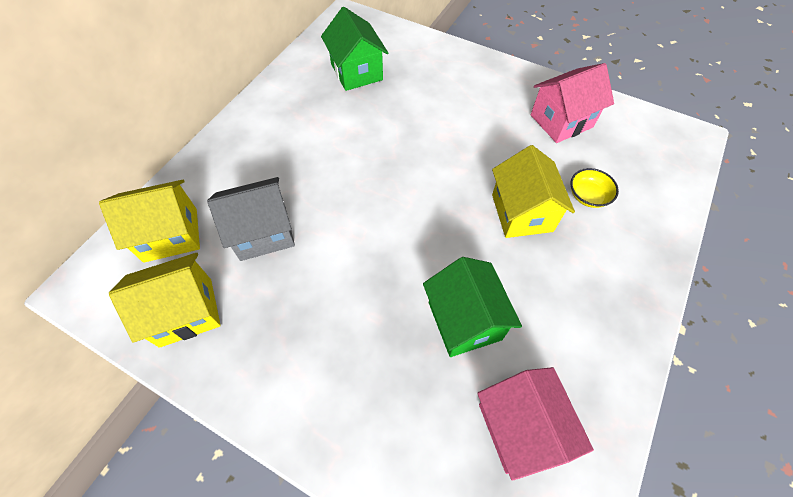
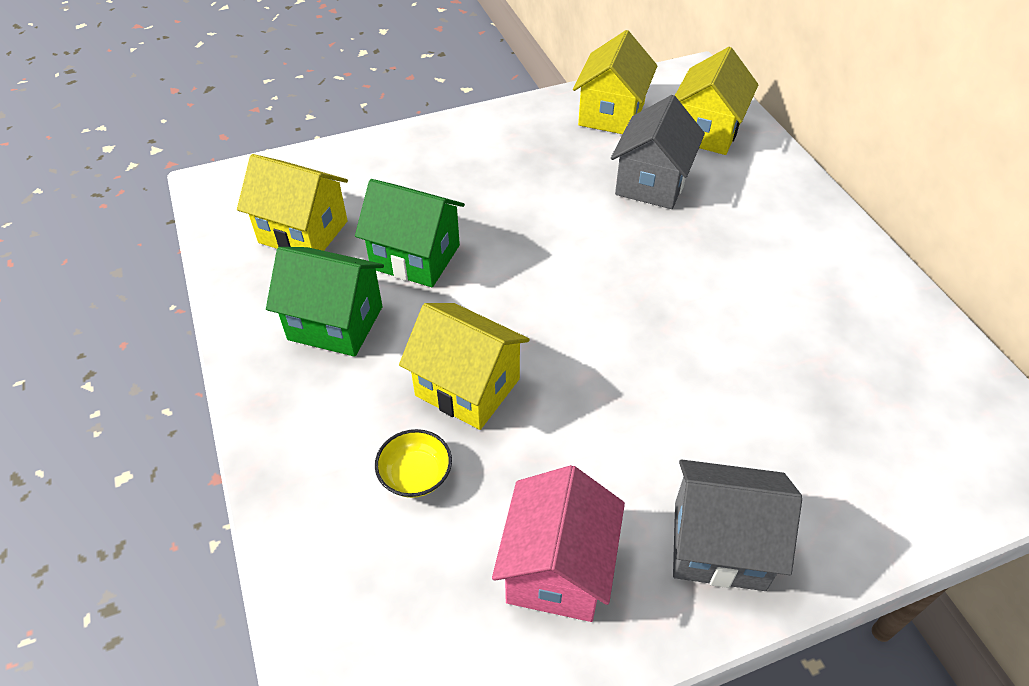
camera: 130 degrees right, 10 degrees down
green house [321,7,388,91] -> green house moved to [266,247,384,357]
pink house [477,367,594,481] -> yellow house [237,154,348,251]
none -> grey house [673,459,802,591]

